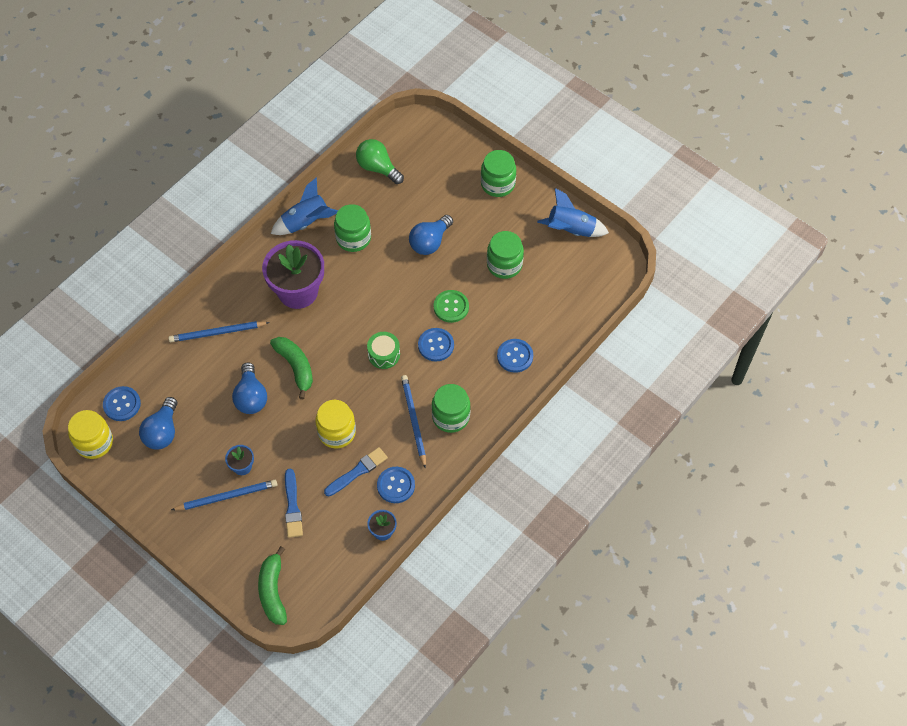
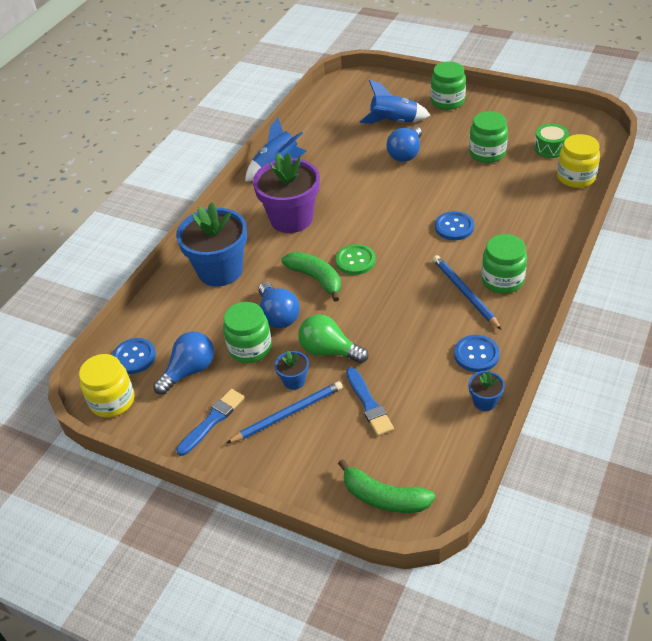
camera: 10 degrees left, 15 degrees down
blue light bulb [139,397,177,450] -> blue light bulb turned 135 degrees counterclockwise [153,331,214,395]
blue pencil [168,321,270,342] -> blue flower pot [176,202,247,287]
green banana [258,546,287,625] -> green banana turned 45 degrees counterclockwise [338,459,435,513]
yellow jar [315,400,356,448] -> yellow jar moved to [557,134,600,188]
blue brush [324,447,388,496] -> blue brush moved to [176,389,244,456]
green jar [334,204,371,252] -> green jar moved to [223,302,272,363]
green light bulb [356,139,404,184] -> green light bulb moved to [298,314,368,363]
green drum [367,332,400,369] -> green drum moved to [534,124,569,158]
green button [434,290,469,323] -> green button moved to [336,244,376,275]
blue button [497,339,533,373] -> none
blue rocket [537,188,609,237] -> blue rocket moved to [359,80,430,124]

